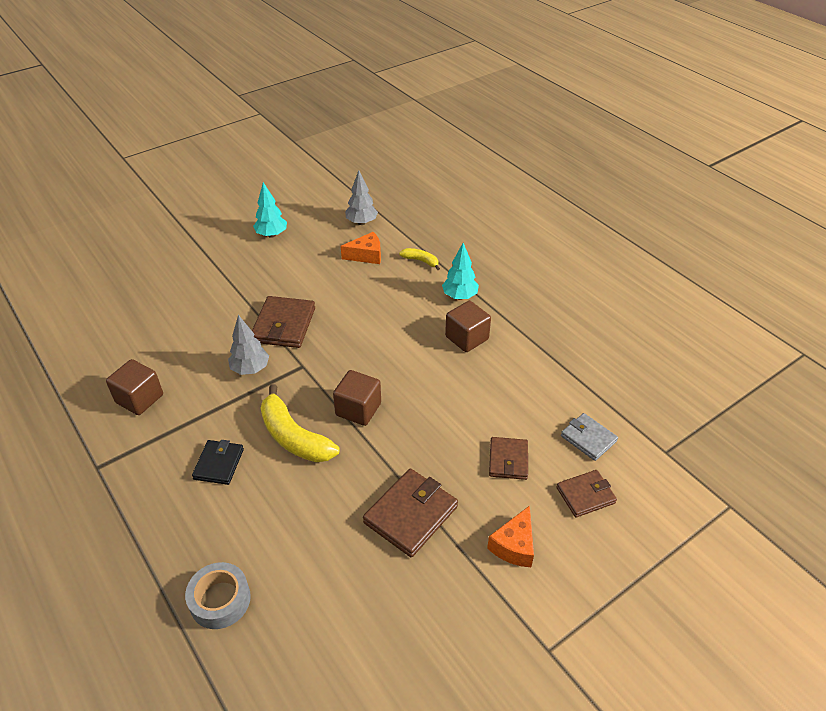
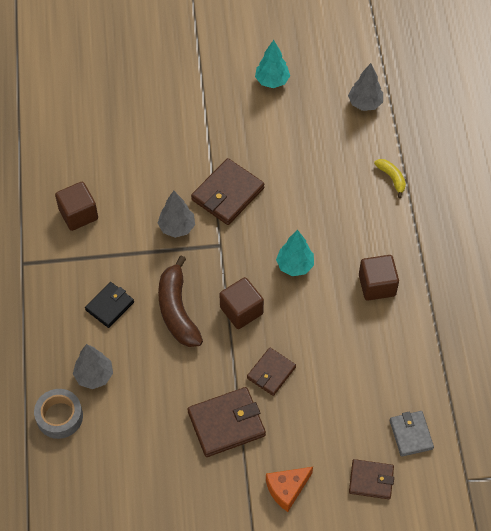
camera: 30 degrees right, 15 degrees up
yellow banana [260,384,340,462] -> brown banana [158,255,203,347]
orange cheese [341,232,381,264] -> none
turquoise tree [442,243,479,300] -> turquoise tree moved to [276,230,314,276]
brown wallet [489,437,528,480] -> brown wallet moved to [247,347,296,396]
none -> grey tree [73,344,113,389]

